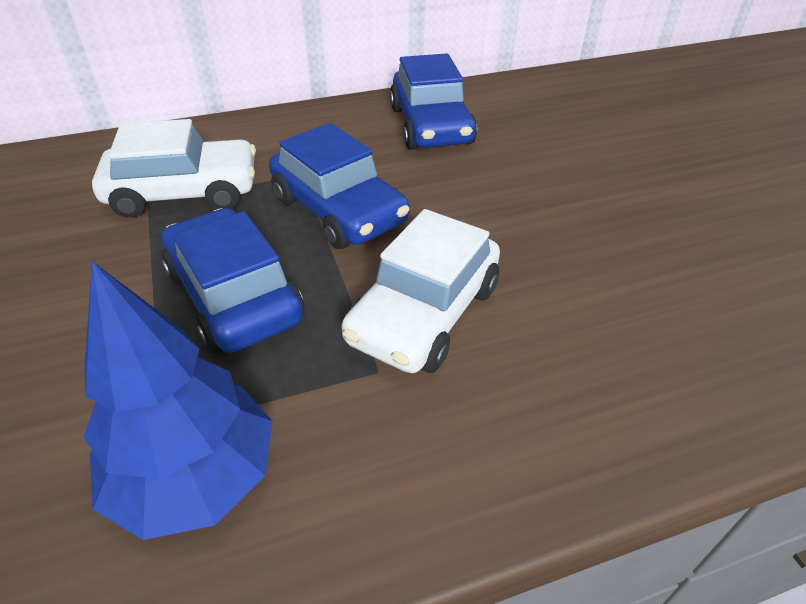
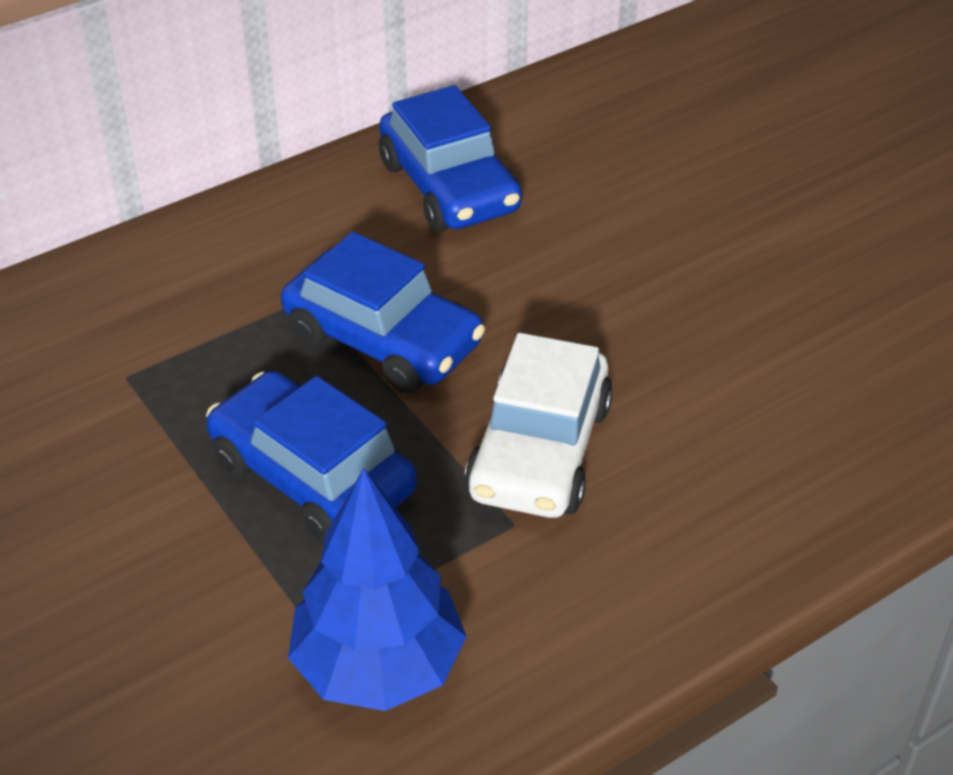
camera: 15 degrees left, 0 degrees up
white car [92,119,256,218] -> none

